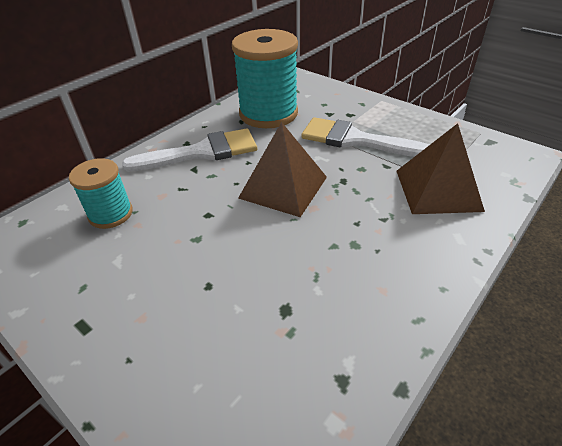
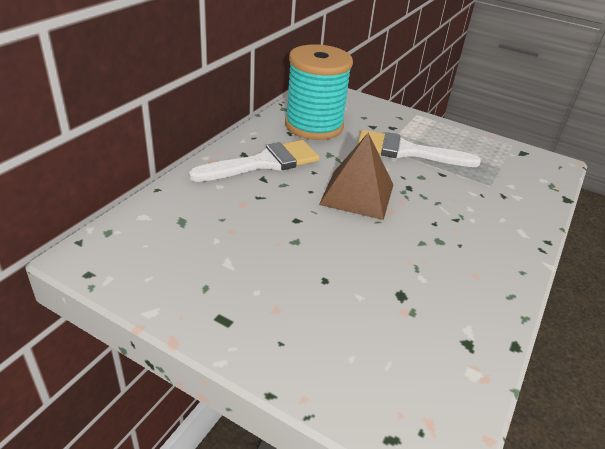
camera: 15 degrees left, 5 degrees down
turquoise spool [69,158,133,229] -> none
brown pyramid [396,123,485,214] -> none

